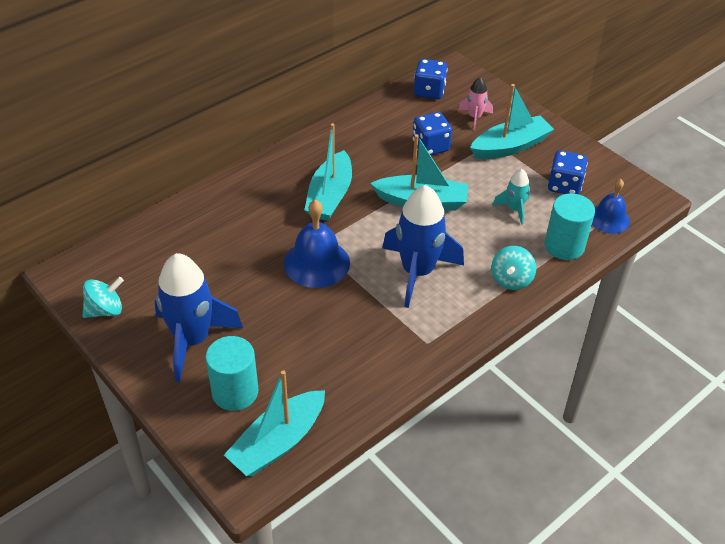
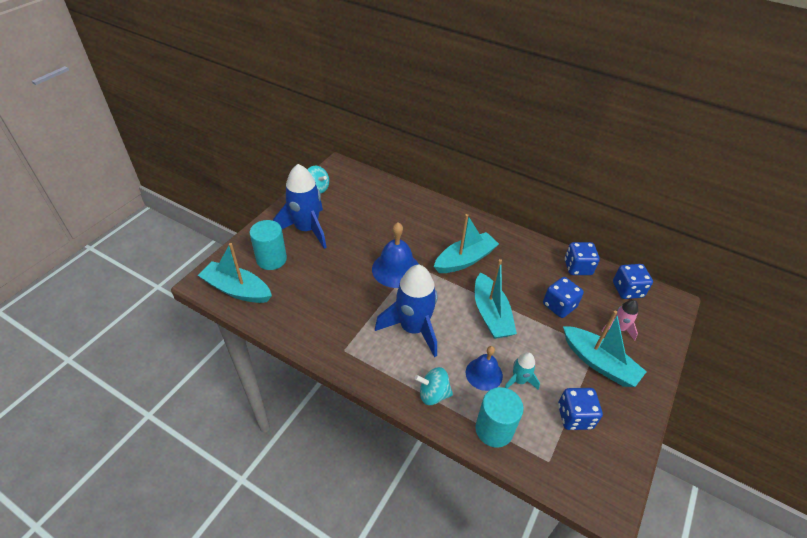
camera: 70 degrees right, 0 degrees up
turquoise boat [304,123,352,221] -> turquoise boat turned 150 degrees clockwise [434,214,499,273]
blue bell [592,179,630,234] -> blue bell moved to [466,346,503,391]
none -> blue dice [565,242,600,275]

